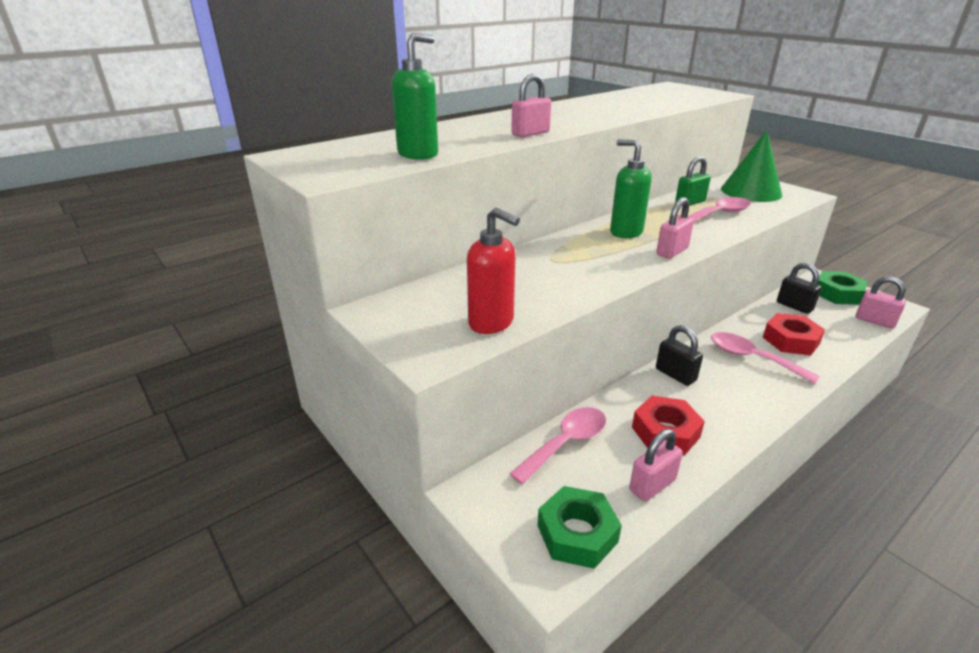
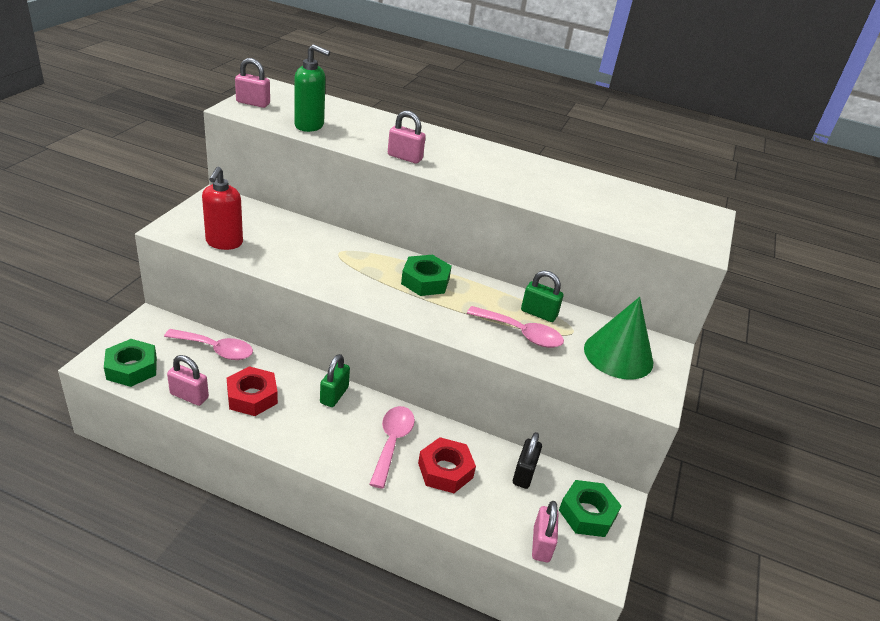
camera: 55 degrees right, 5 degrees up
green soap dispenser [610,139,652,238] -> green nut [401,255,452,296]
pink padlock [656,197,694,259] -> pink padlock moved to [235,58,270,108]
black padlock [656,325,703,386] -> green padlock [320,354,350,407]

